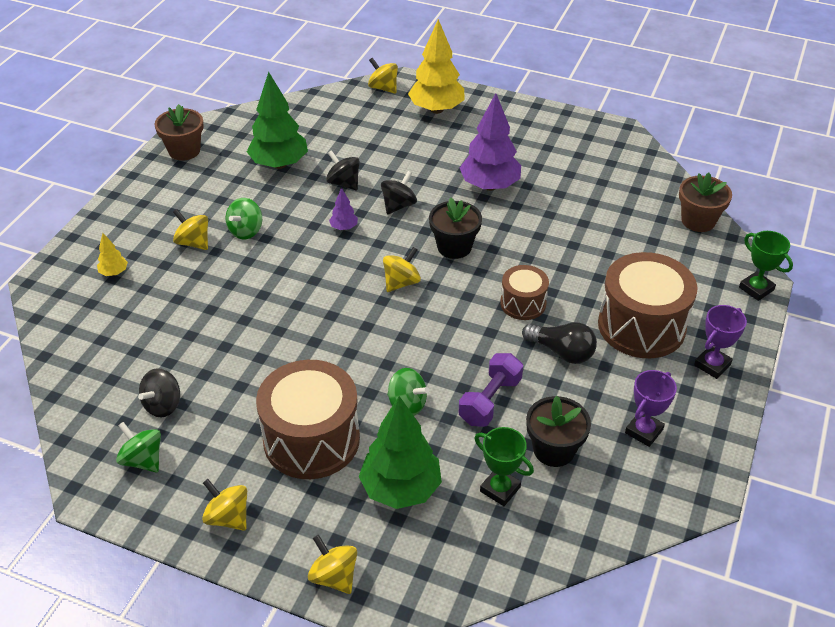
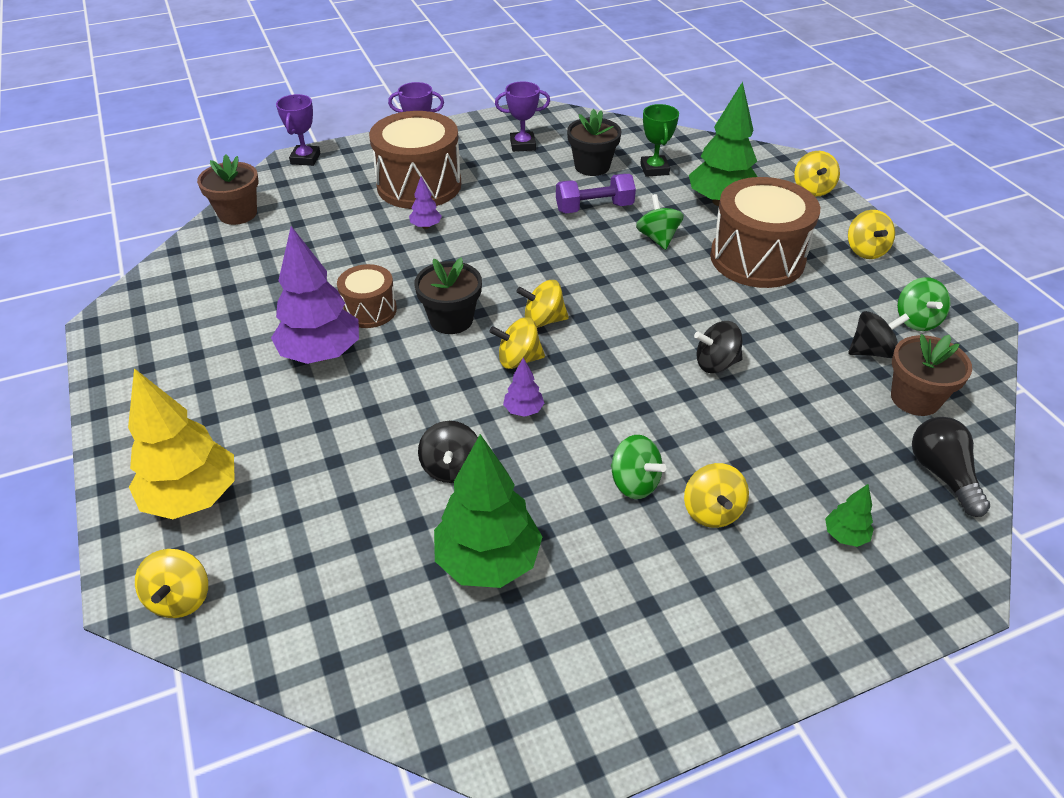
camera: 135 degrees left, 0 degrees up
yellow tree [97,233,128,276] -> green tree [825,484,874,547]
brown flower pot [155,104,204,161] -> brown flower pot moved to [891,334,972,416]
green spinning top [226,198,262,239] -> green spinning top turned 60 degrees clockwise [611,435,666,499]
black spinning top [381,171,417,215] -> black spinning top moved to [694,321,743,373]
brown drum [500,265,549,320] -> brown drum moved to [337,264,397,328]
black light bulb [522,322,597,364] -> black light bulb moved to [912,417,990,517]
green trophy [739,231,793,301] -> purple trophy [276,94,321,166]
none -> purple tree [409,176,442,229]
none -> yellow spinning top [489,317,545,369]

